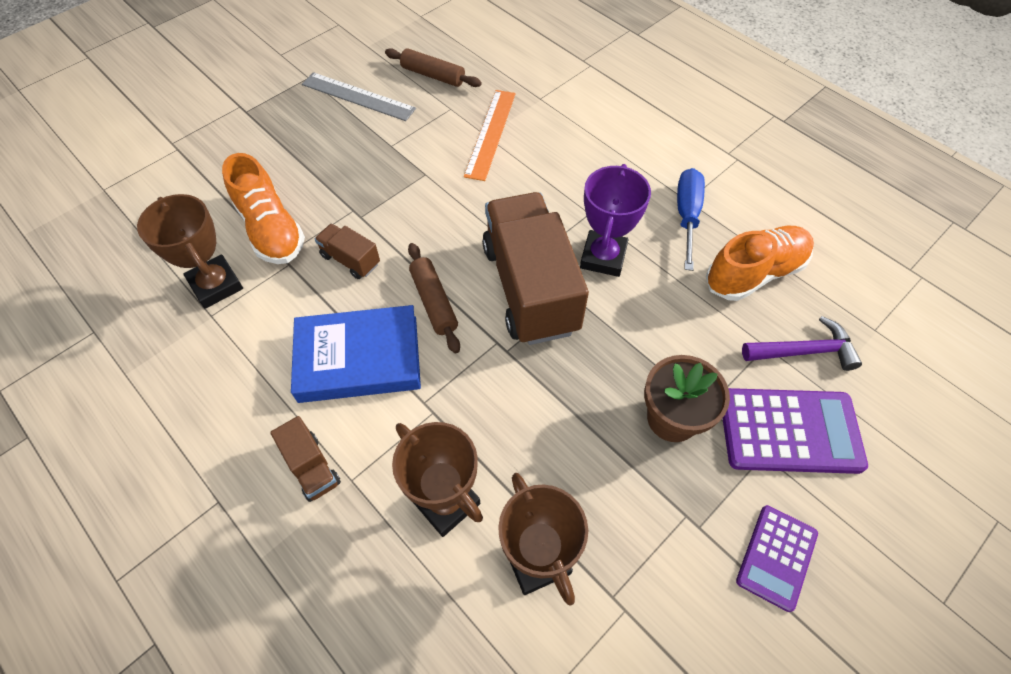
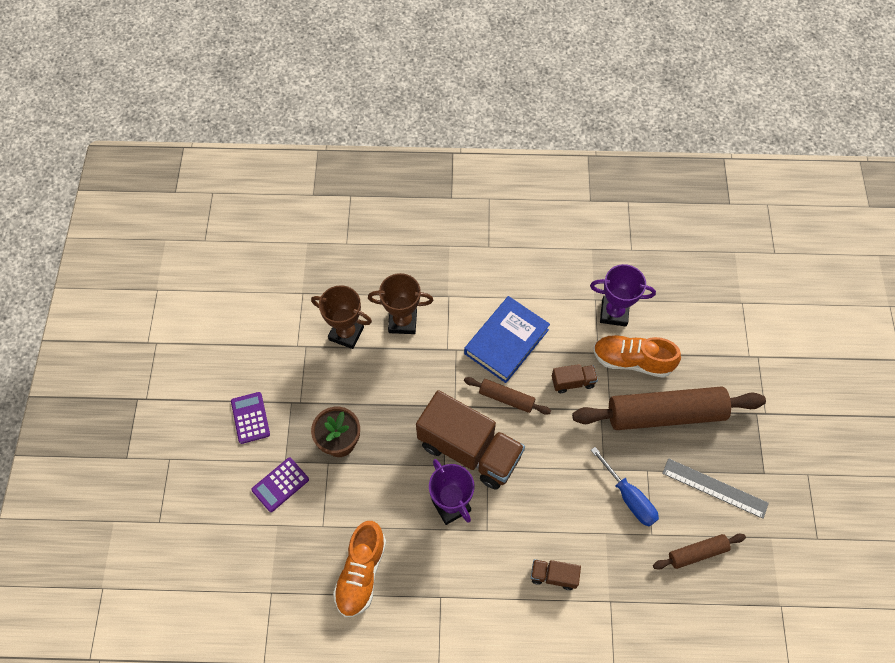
camera: 135 degrees right, 5 degrees up
brown trophy [137,194,243,309] -> purple trophy [590,264,656,327]
brown truck [270,416,341,502] -> brown truck moved to [531,559,581,590]
grey ruler [302,72,416,121] -> grey ruler turned 45 degrees clockwise [662,458,769,519]
orange ruler [464,90,516,181] -> none
blue screwdriver [677,168,705,271] -> blue screwdriver moved to [591,447,659,527]
purple calculator [722,388,868,474] -> purple calculator [251,457,309,512], size x0.62
purple hammer [742,316,862,371] -> none
none -> brown rolling pin [572,387,766,430]

